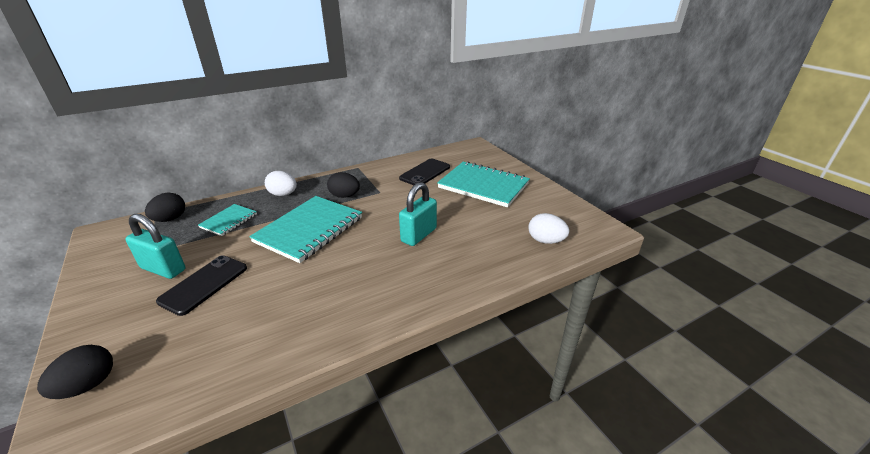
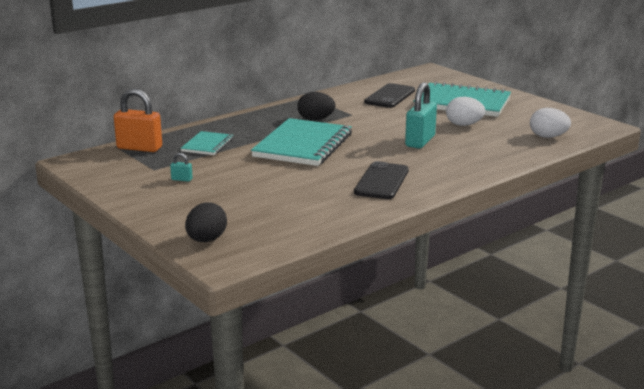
camera: 10 degrees left, 10 degrees down
turquoise padlock [125,214,185,279] -> turquoise padlock [170,153,193,182], size x0.43
black egg [145,193,185,222] -> orange padlock [114,88,162,152]
black phone [156,255,247,316] -> black phone moved to [354,161,409,199]
white egg [265,171,297,196] -> white egg moved to [446,97,485,126]

